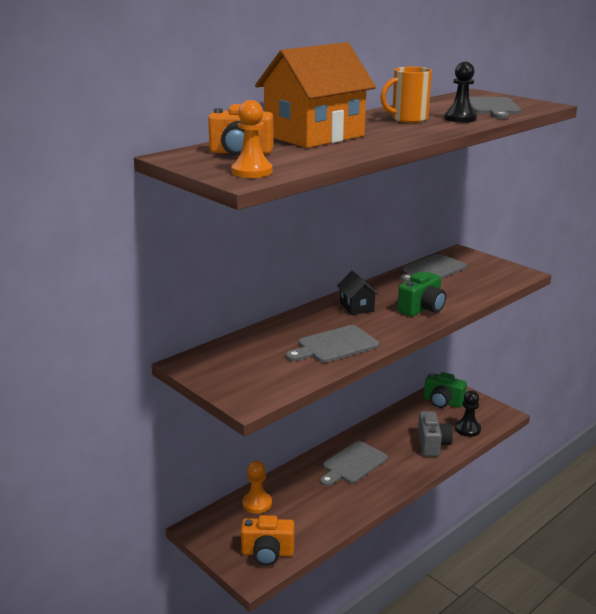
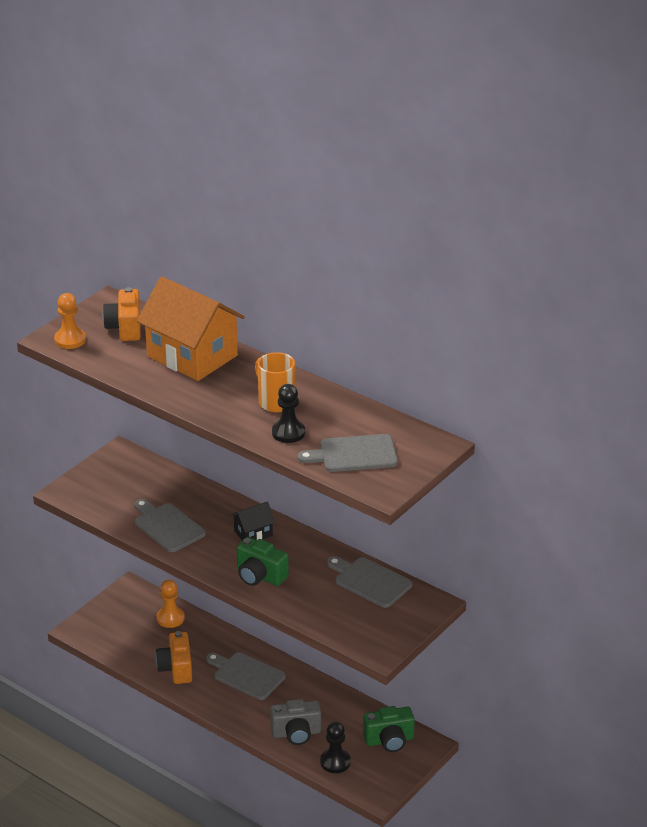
camera: 80 degrees right, 10 degrees up
orange camera [241,515,295,566] -> orange camera moved to [156,631,192,684]
green camera [424,372,467,408] -> green camera turned 120 degrees counterclockwise [363,706,415,752]

